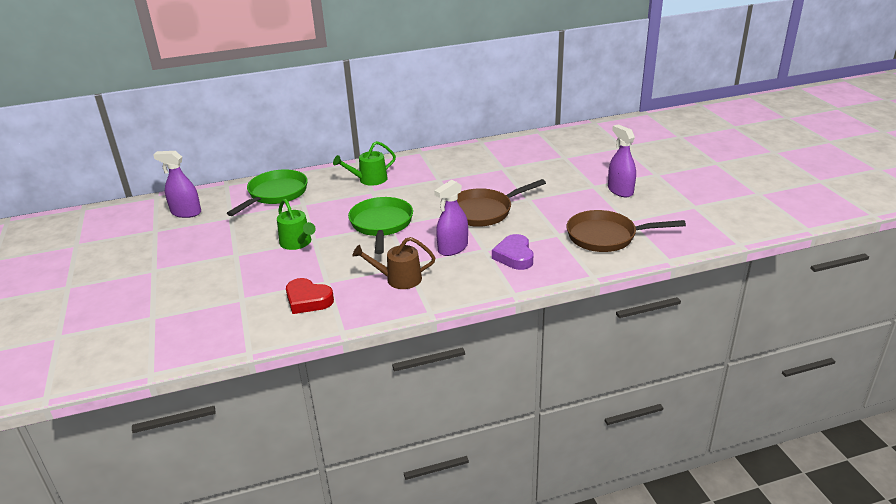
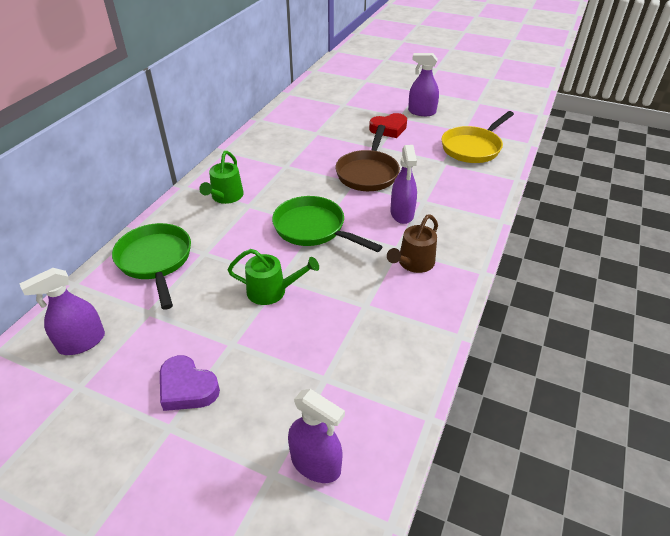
camera: 50 degrees left, 10 degrees up
red heart [286,278,334,314] -> red heart moved to [369,113,407,138]
purple heart [492,234,533,270] -> purple heart moved to [160,355,220,411]
brown pan [567,210,686,252] -> yellow pan [442,111,514,163]
none -> purple spray bottle [288,389,345,483]

